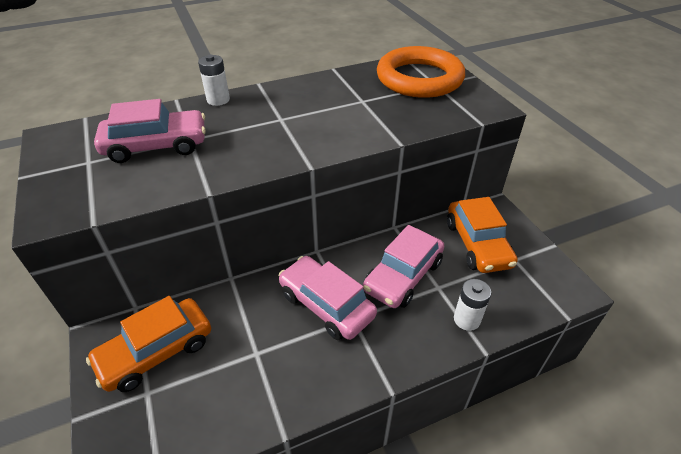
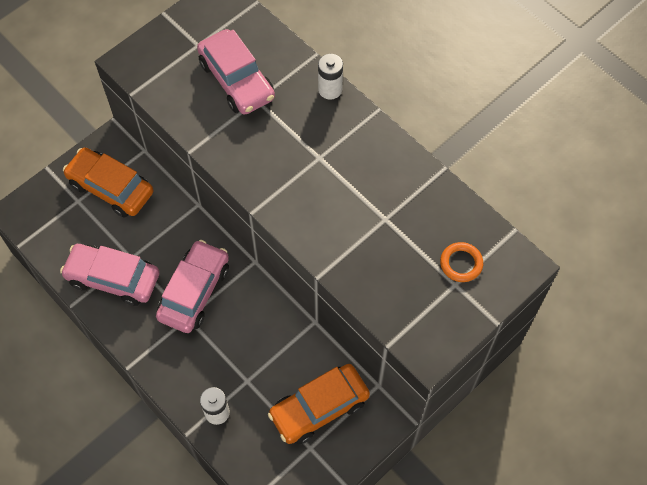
camera: 70 degrees right, 20 degrees up
pink car [363,225,444,308] -> pink car moved to [60,244,160,306]
orange ring [377,46,465,98] -> orange ring [440,242,483,282], size x0.40

